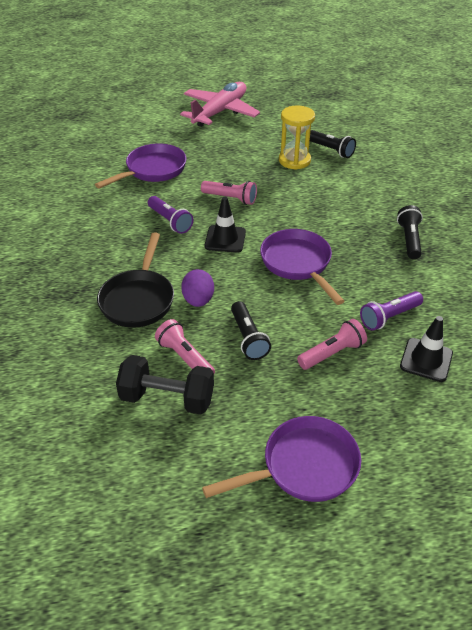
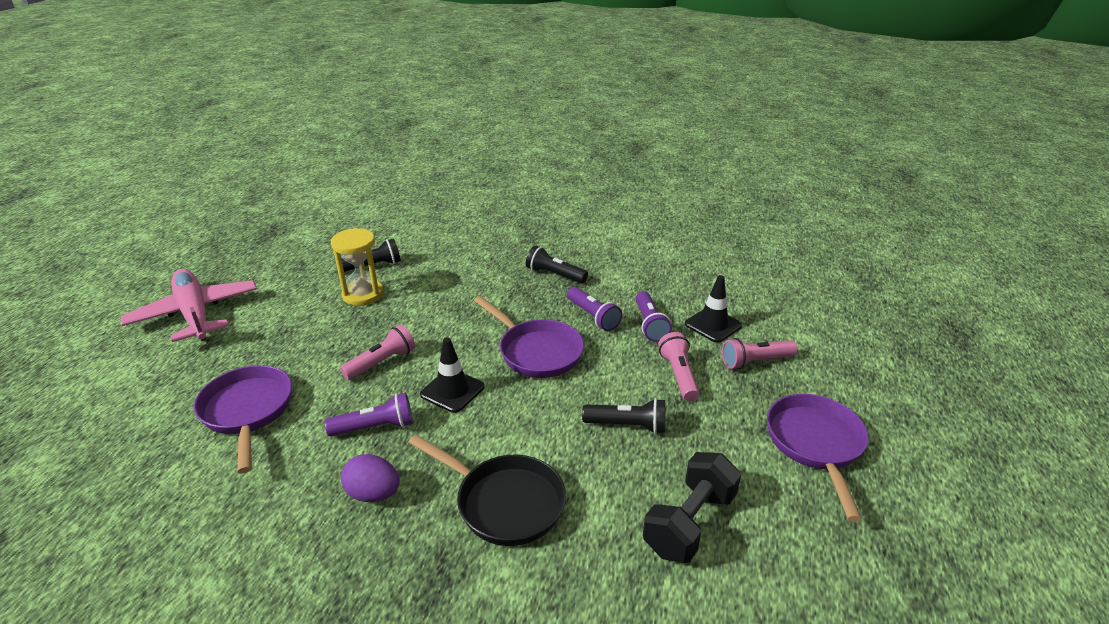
camera: 65 degrees left, 10 degrees down
pink flashlight [155,319,215,374] -> pink flashlight moved to [722,338,798,370]
purple egg [181,269,214,307] -> purple egg moved to [341,454,400,502]
purple pan [260,229,344,305] -> purple pan turned 135 degrees counterclockwise [474,296,584,378]
none -> purple flashlight [567,287,622,331]

